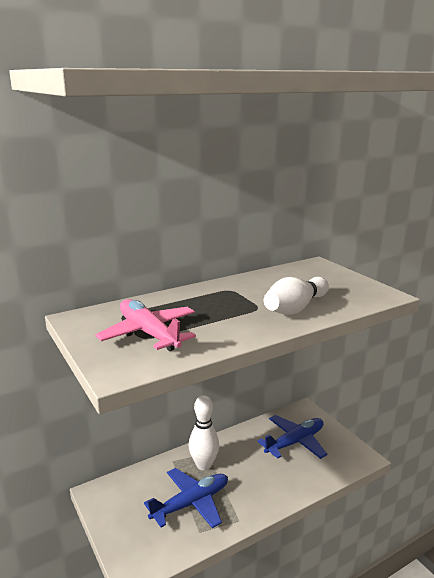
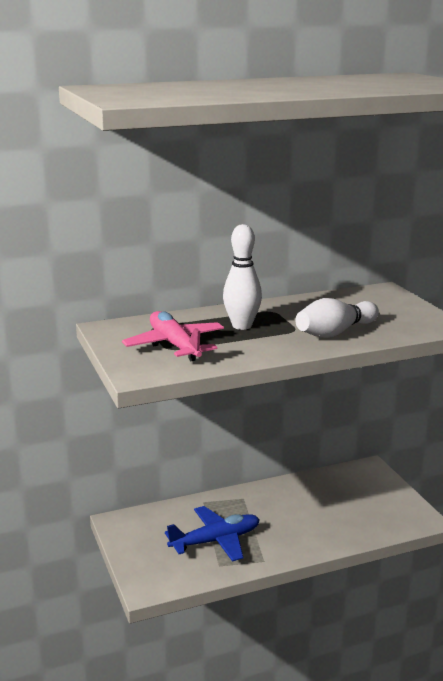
camera: 10 degrees right, 0 degrees up
white bowling pin [189,395,219,471] -> white bowling pin moved to [223,224,262,330]
blue plane [257,415,327,459] -> none

